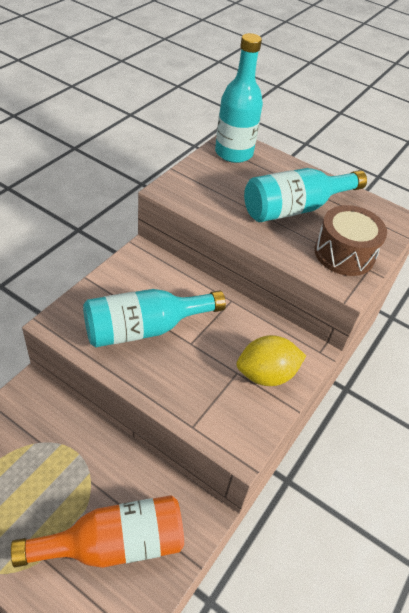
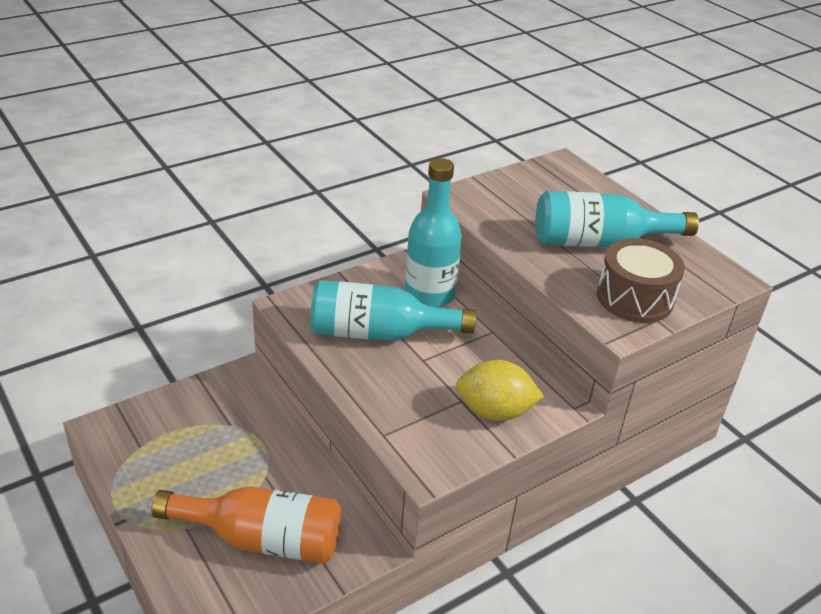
camera: 25 degrees right, 10 degrees down
turquoise bottle [215,33,263,163] -> turquoise bottle moved to [405,158,462,308]

